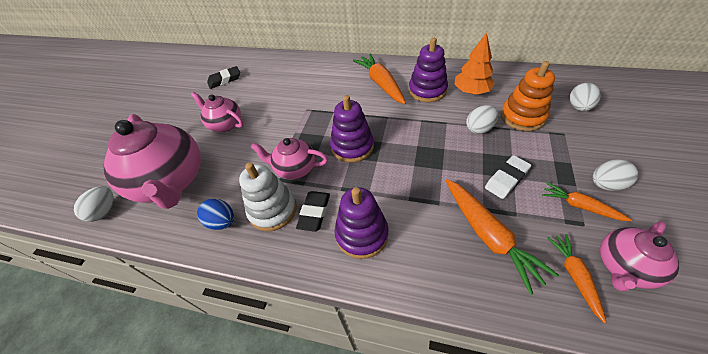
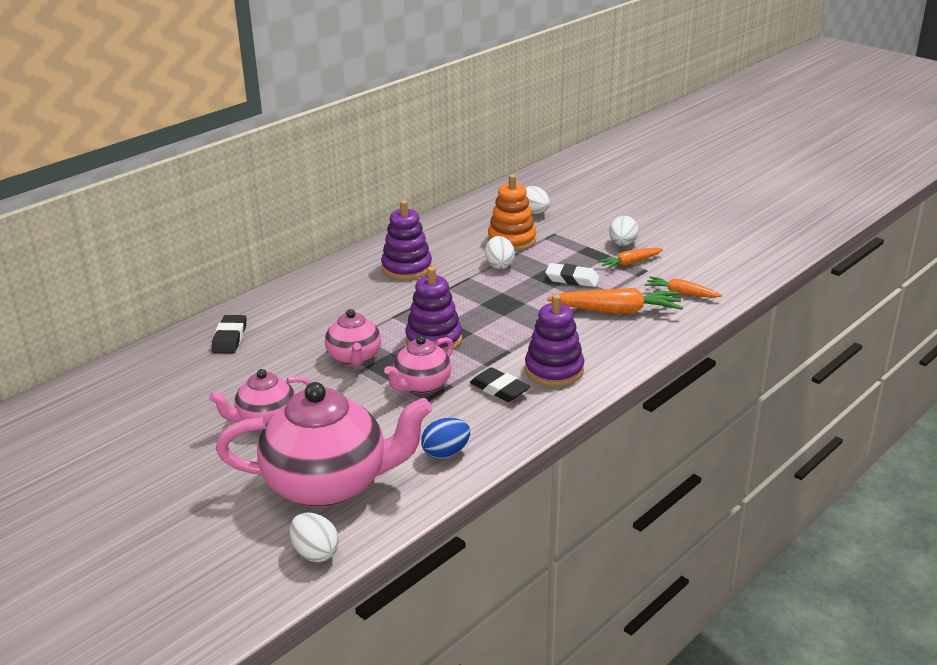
camera: 65 degrees left, 20 degrees down
black eraser [207,66,240,89] -> black eraser moved to [212,315,246,354]
white stacking toy [239,162,297,231] -> none
orange carrot [353,54,406,104] -> none
orange tree [454,32,495,95] -> none
white eraser [485,155,531,199] -> white eraser turned 60 degrees counterclockwise [545,263,599,287]
pink teapot [600,221,679,292] -> pink teapot moved to [325,308,381,366]

